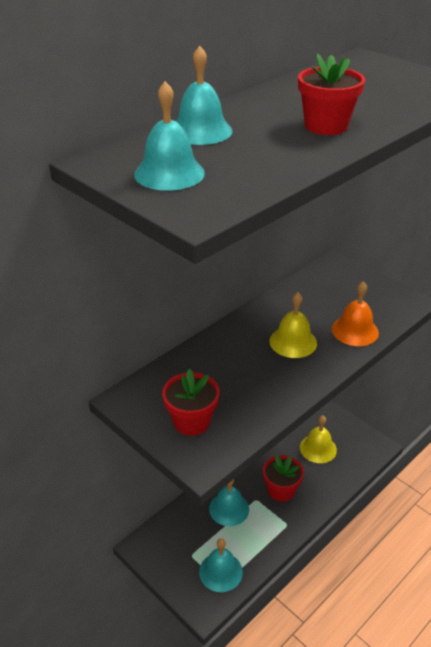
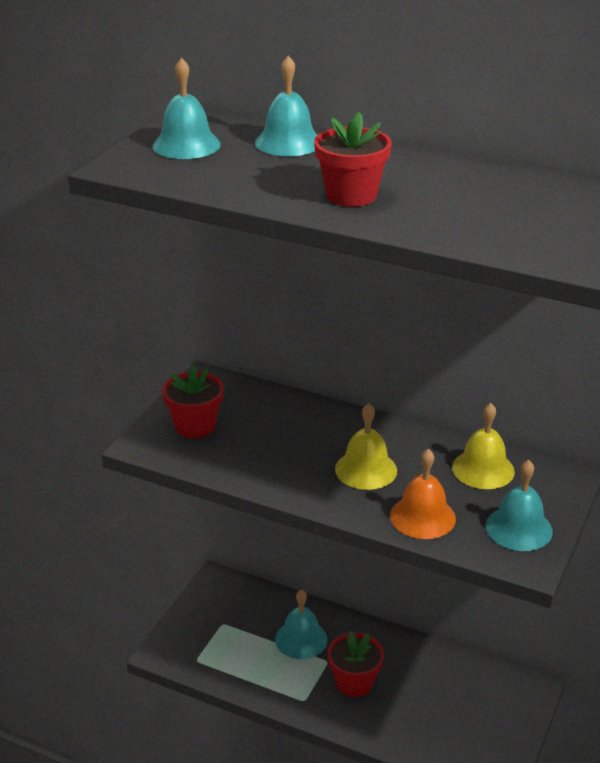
camera: 70 degrees right, 5 degrees down
turquoise bell [199,538,243,592] -> turquoise bell moved to [486,460,553,551]
yellow bell [300,415,337,463] -> yellow bell moved to [452,403,515,489]

